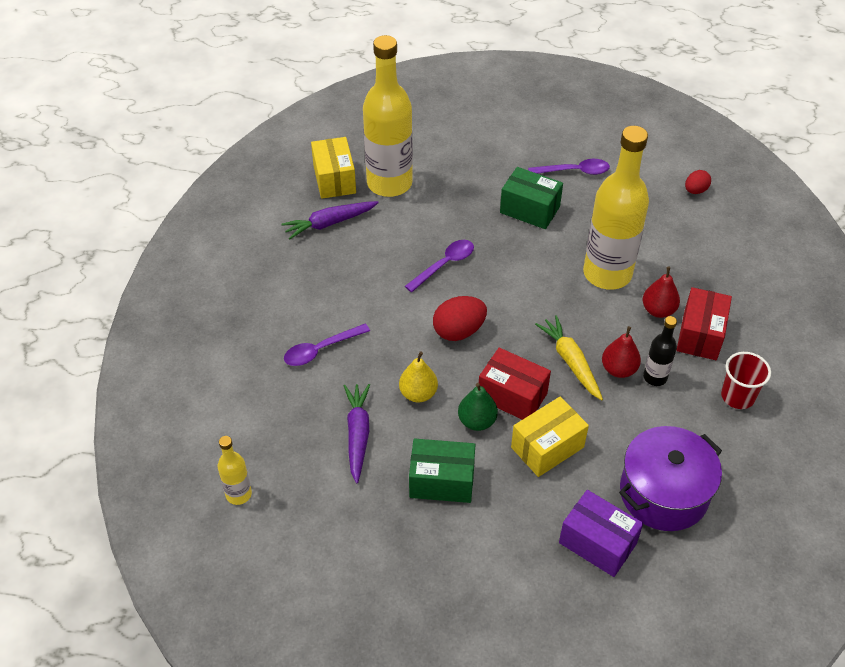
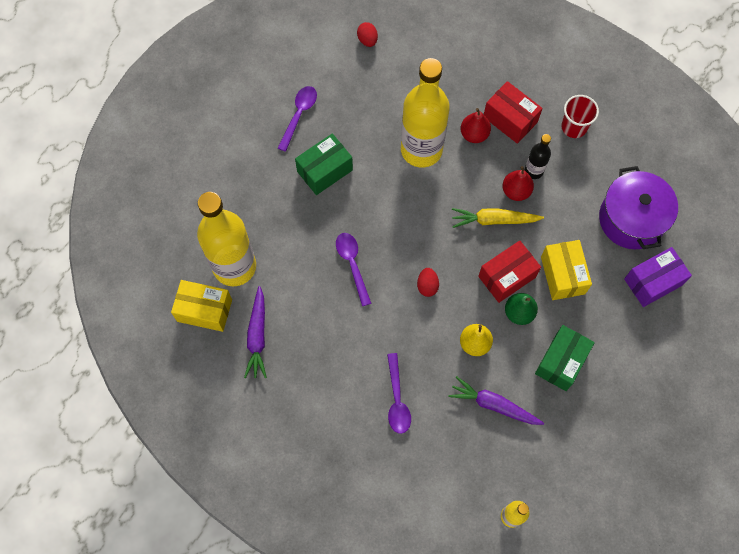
camera: 65 degrees left, 20 degrees up
red egg [433,296,487,341] -> red egg [417,268,439,297], size x0.60

